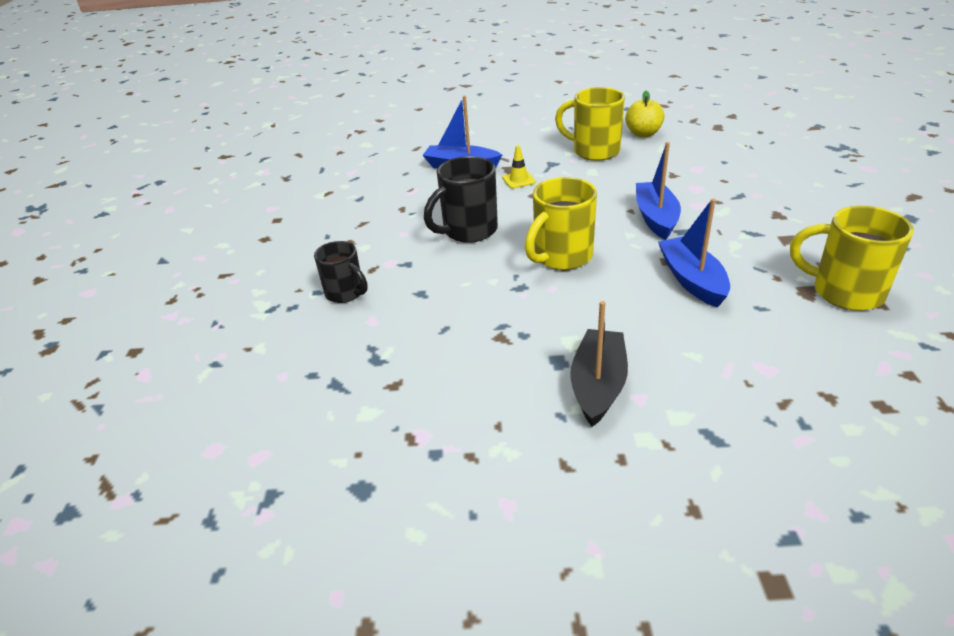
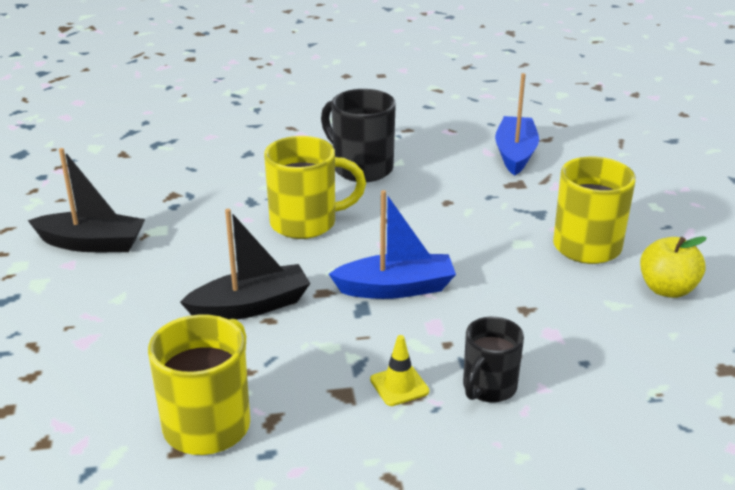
camera: 80 degrees right, 5 degrees down
black mug [314,241,368,303] -> black mug moved to [463,317,524,402]
yellow traffic cone [502,145,536,189] -> yellow traffic cone moved to [370,335,429,406]
yellow mug [525,177,597,270] -> yellow mug turned 135 degrees clockwise [264,136,366,239]
blue boat [658,198,730,308] -> black boat [180,209,311,320]

